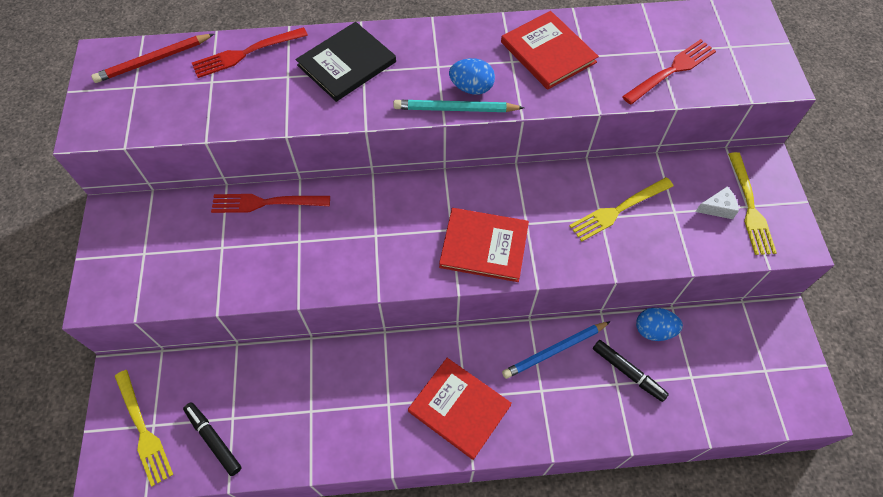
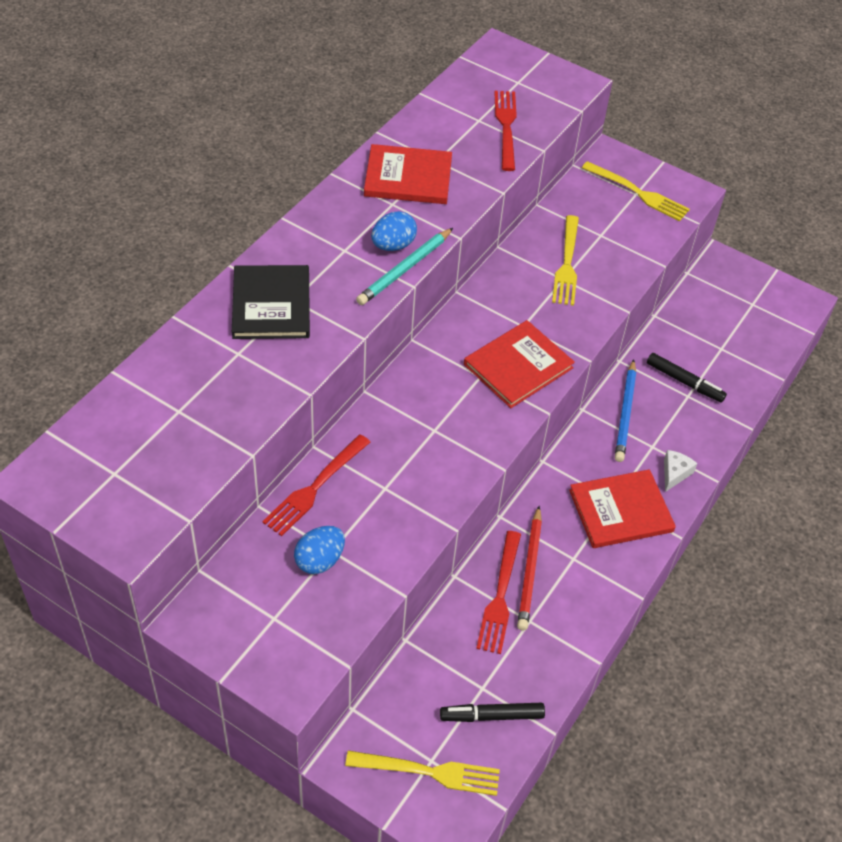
camera: 55 degrees left, 10 degrees down
red pencil [91,34,214,83] -> red pencil moved to [517,506,542,630]
red fork [192,27,308,78] -> red fork moved to [476,531,521,654]
black marker [593,340,669,402] -> black marker turned 45 degrees clockwise [647,353,727,402]
blue egg [636,308,683,341] -> blue egg moved to [294,526,345,574]
white cheese [696,187,739,219] -> white cheese moved to [664,450,698,492]

